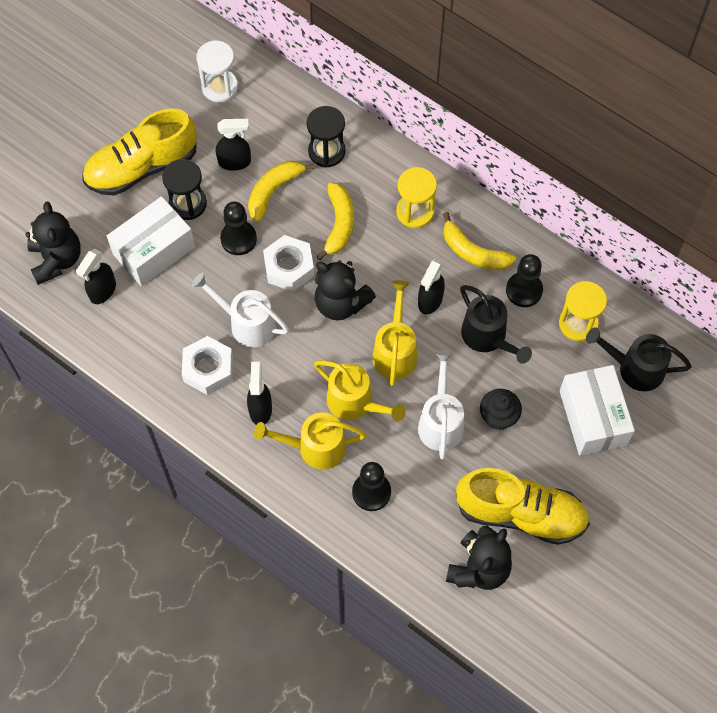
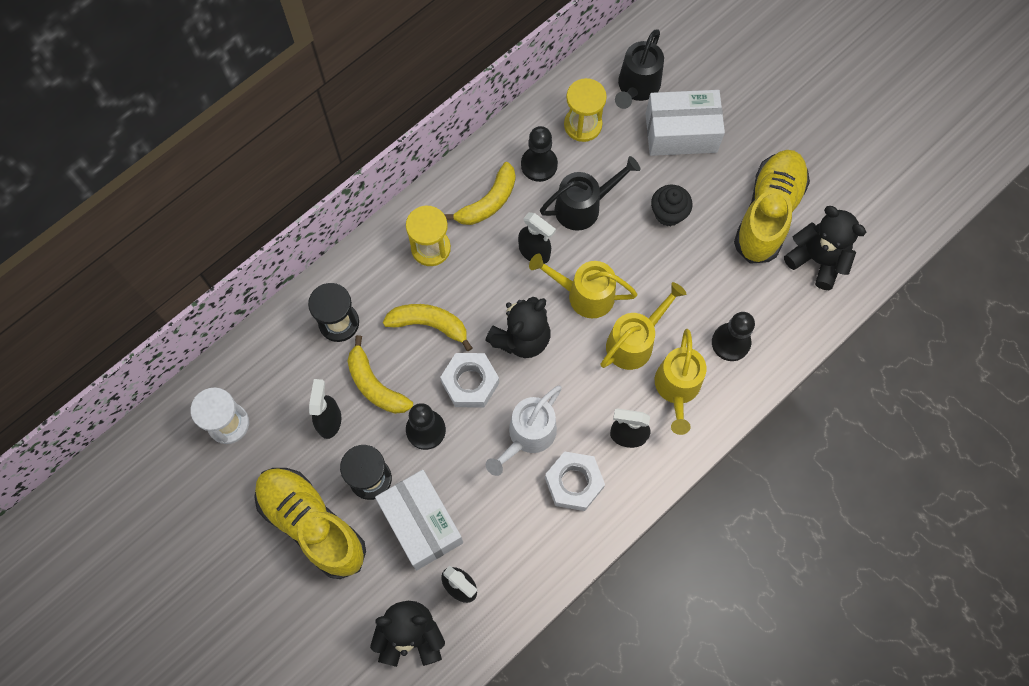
camera: 80 degrees left, 5 degrees up
yellow shoe [82,108,197,195] -> yellow shoe turned 150 degrees clockwise [254,468,366,579]
white watering can [418,350,464,460] -> none

